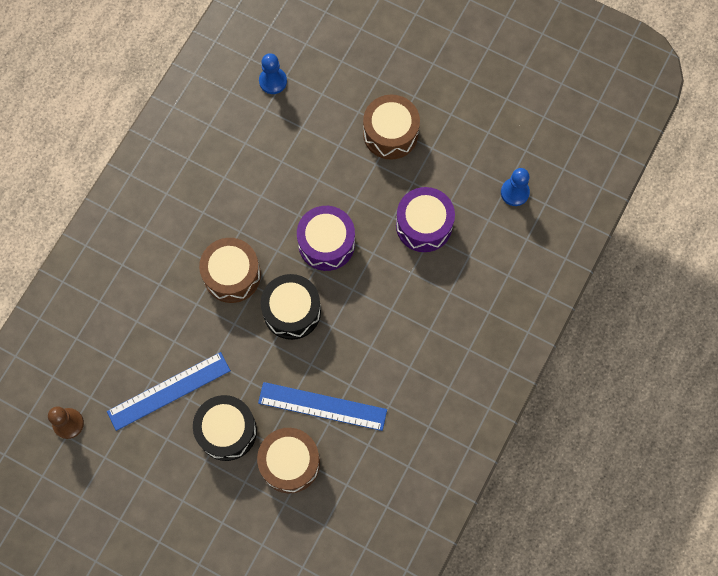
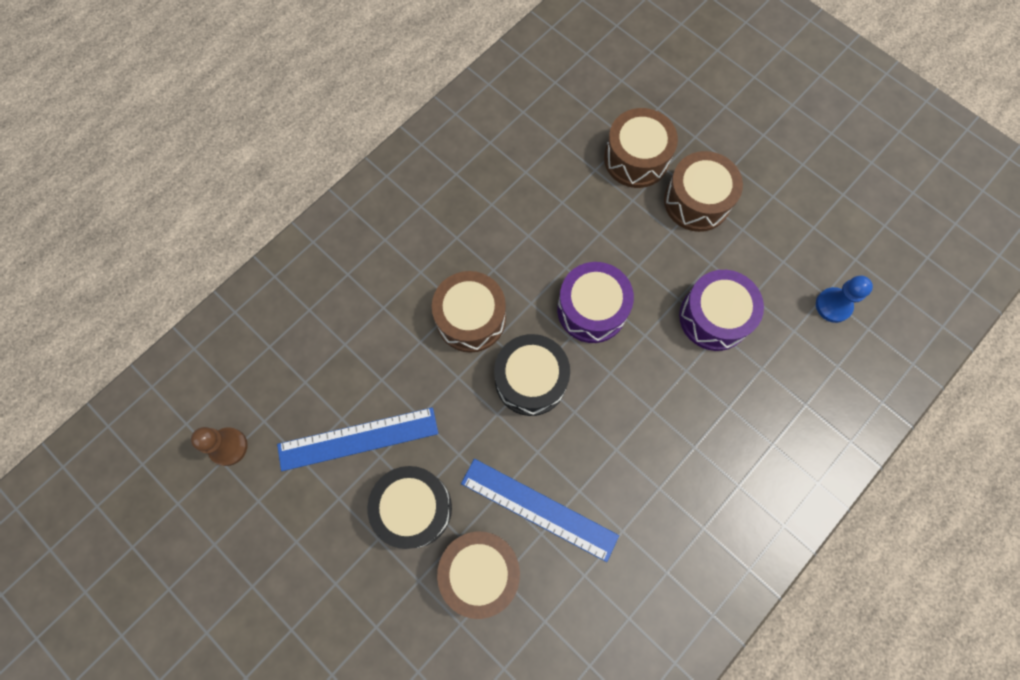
camera: 15 degrees right, 0 degrees up
blue pawn [259,53,287,94] -> none
none -> brown drum [604,108,678,188]

